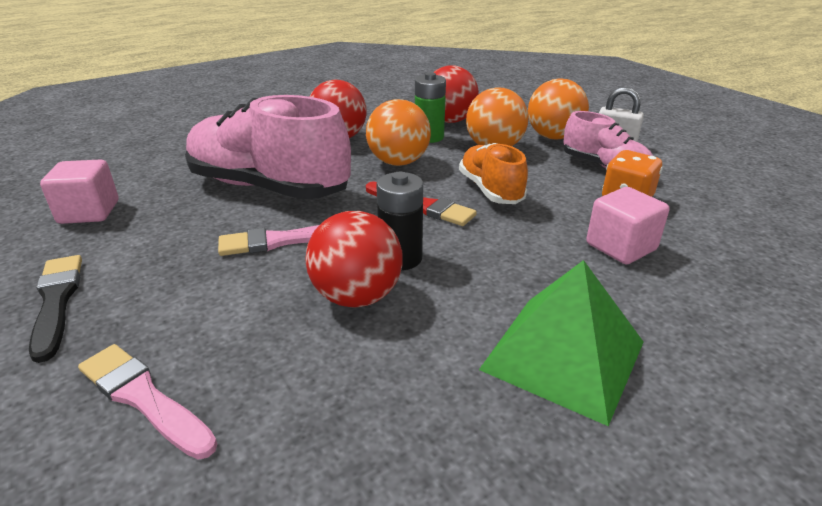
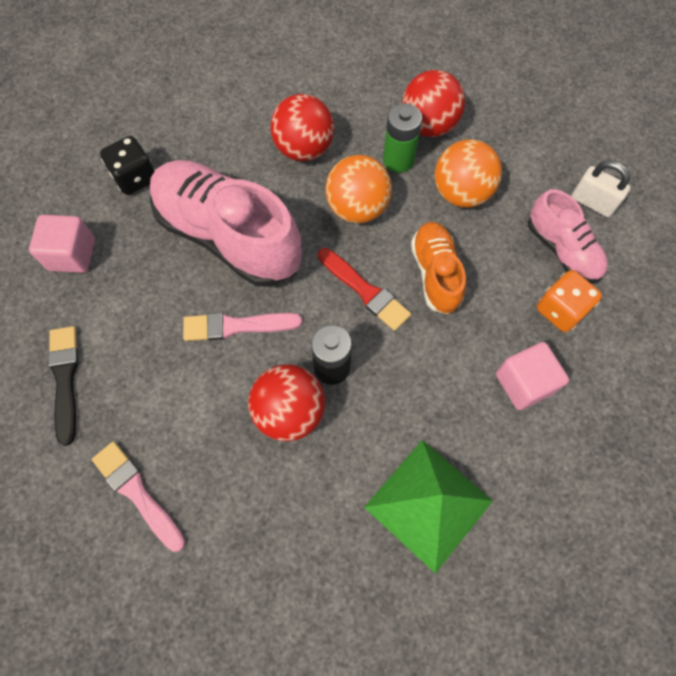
camera: 10 degrees right, 35 degrees up
orange ball [528,78,589,140] -> none
none -> black dice [100,136,155,195]

